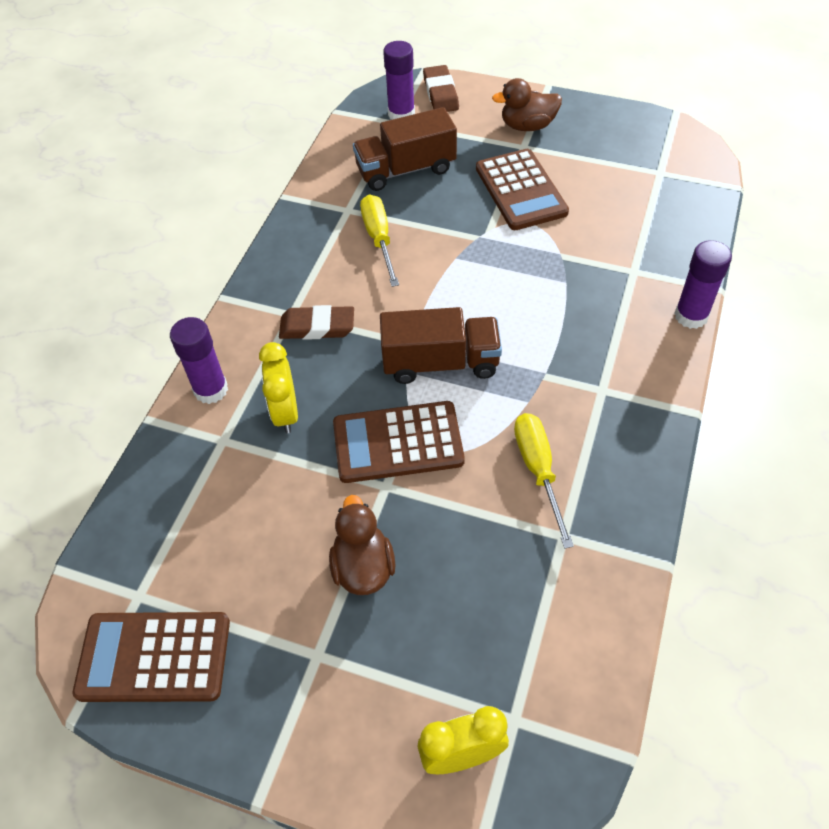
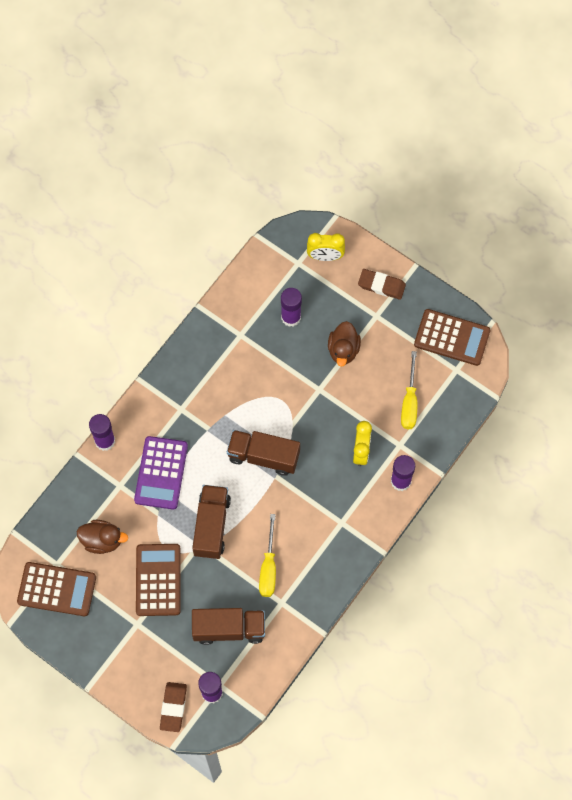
camera: 165 degrees left, 15 degrees up
brown eraser [279,305,354,340] -> brown eraser moved to [358,269,406,300]
brown calculator [333,401,465,483] -> brown calculator moved to [17,562,96,616]
brown duck [492,78,562,131] -> brown duck moved to [77,520,128,554]
yellow screwdriver [514,413,574,549] -> yellow screwdriver moved to [401,351,417,429]
none -> purple calculator [134,436,188,510]
none -> brown truck [192,485,231,559]
none -> purple glue stick [281,288,302,327]

